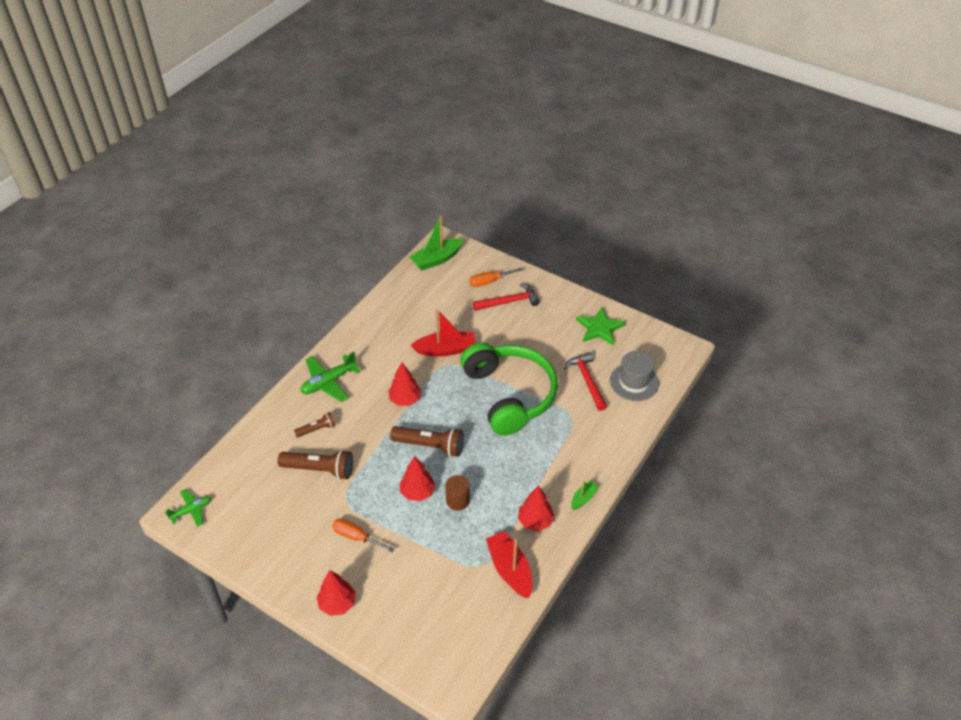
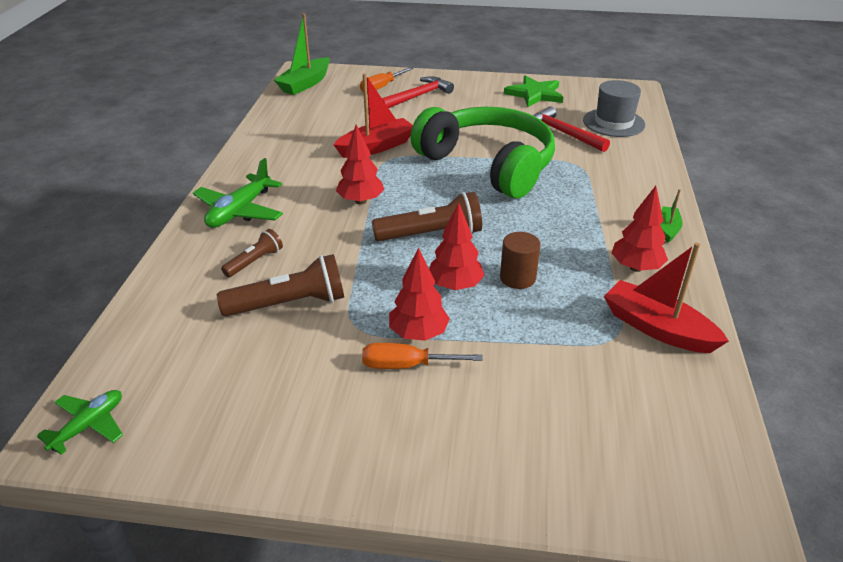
camera: 25 degrees left, 10 degrees down
red tree [317,570,356,616] -> red tree moved to [389,248,450,341]

